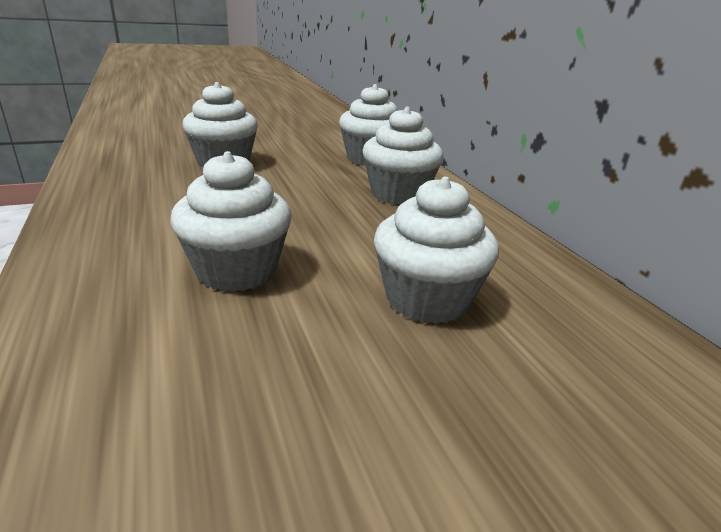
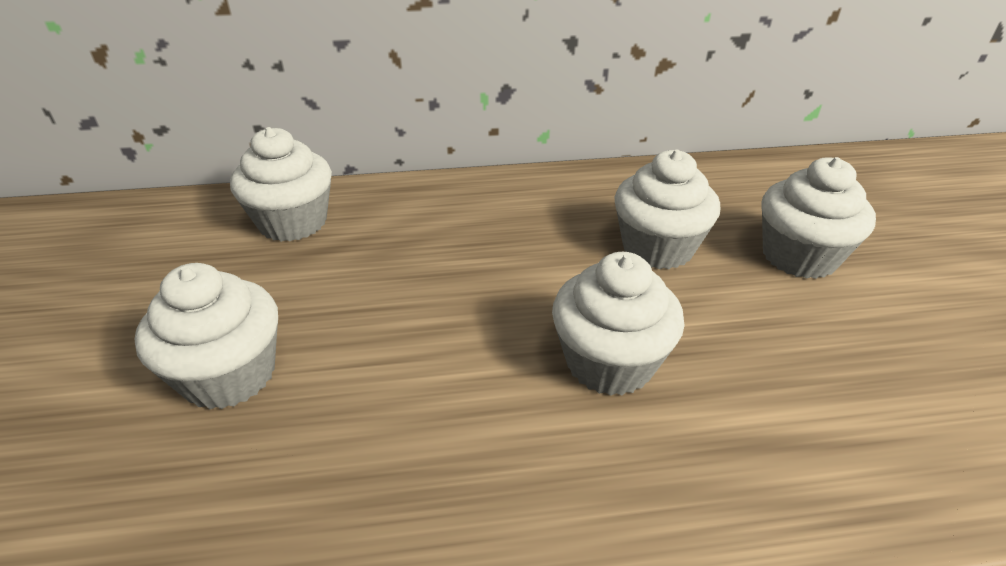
camera: 75 degrees left, 10 degrees up
white cupcake [363,107,443,205] -> white cupcake moved to [761,157,876,279]

